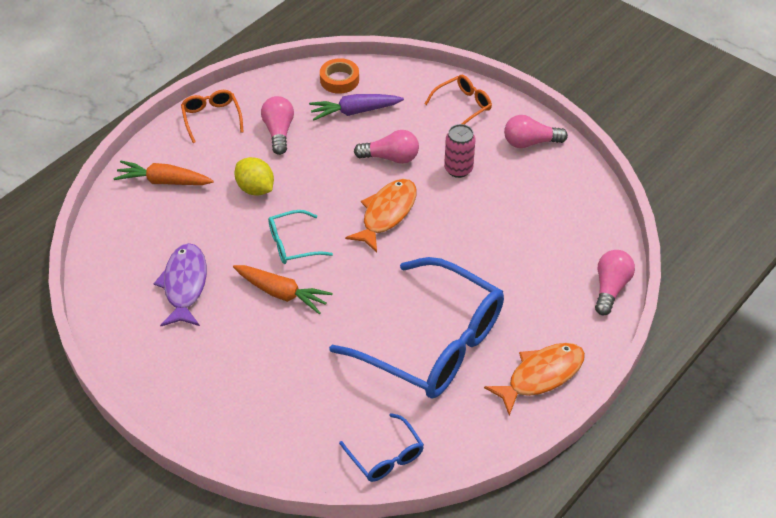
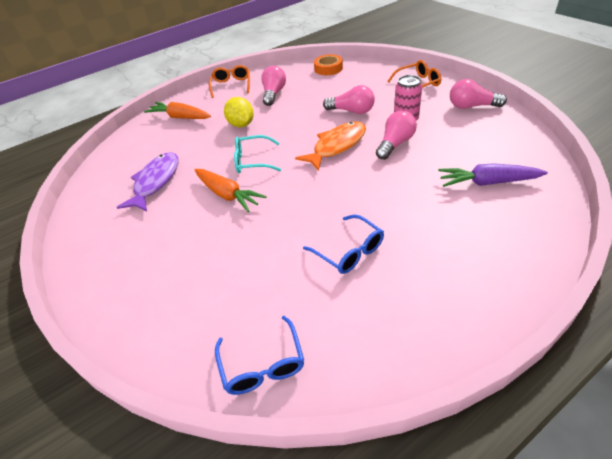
camera: 20 degrees right, 5 degrees down
purple carrot [309,94,404,120] -> purple carrot moved to [438,163,548,187]
blue glasses [329,257,504,399] -> blue glasses [303,214,384,274], size x0.44
orange fish [484,343,585,416] -> none
pink light bulb [595,250,635,315] -> pink light bulb moved to [376,110,417,160]

